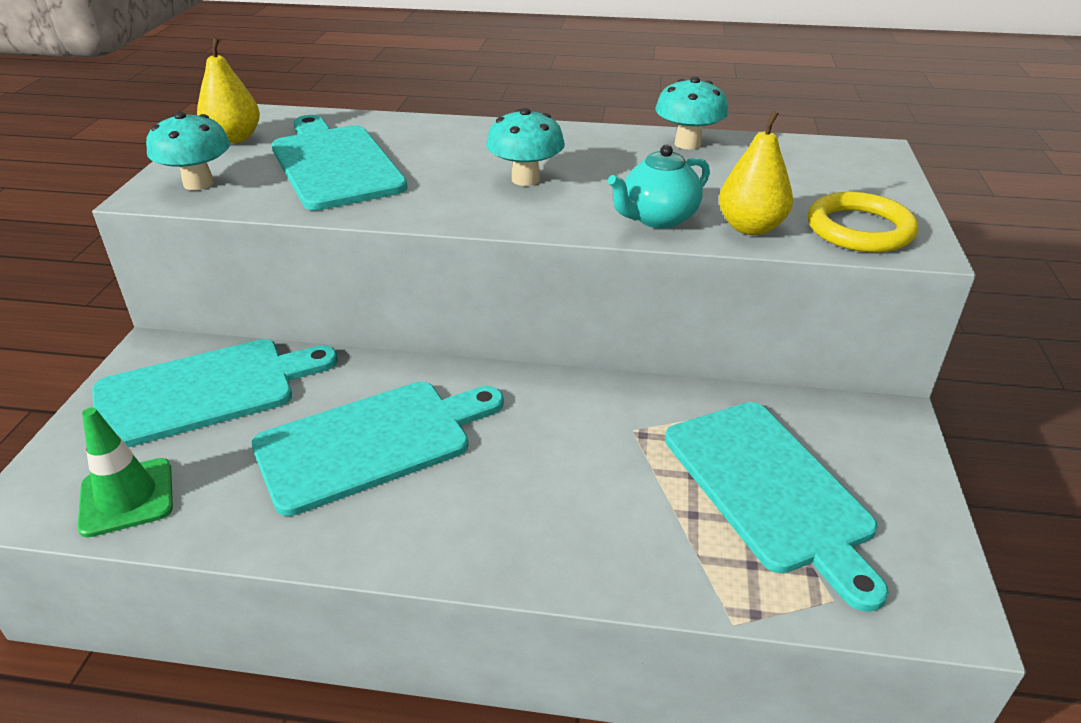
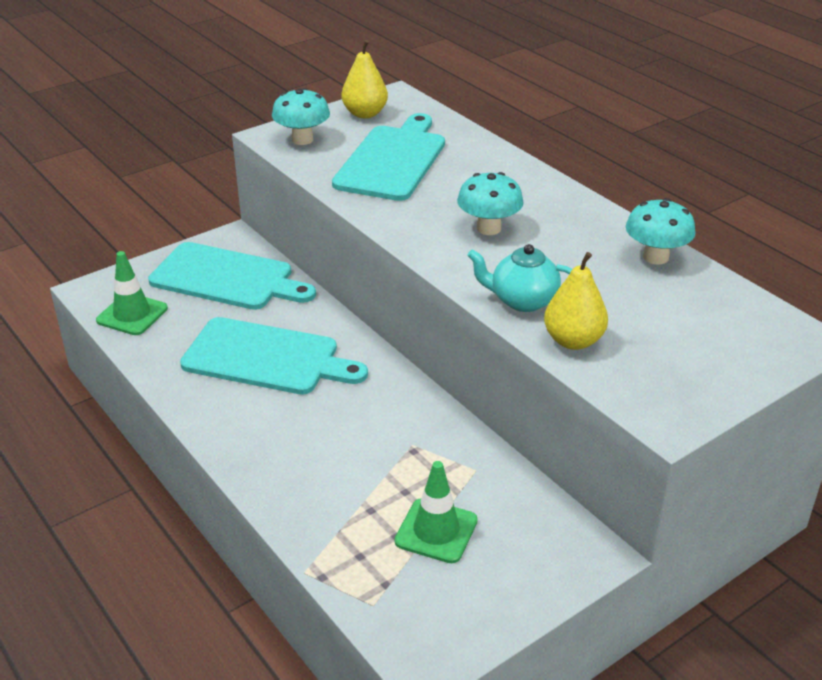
camera: 45 degrees right, 0 degrees up
turquoise cutting board [665,402,889,612] -> green traffic cone [395,461,478,563]
yellow ring [808,192,918,252] -> none

